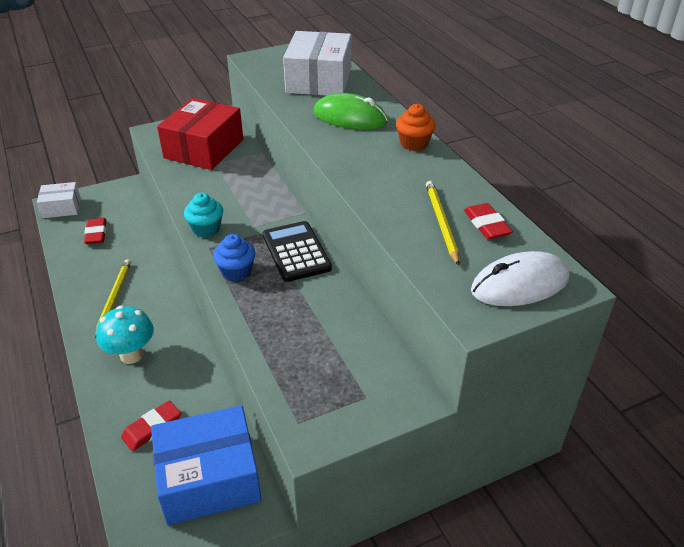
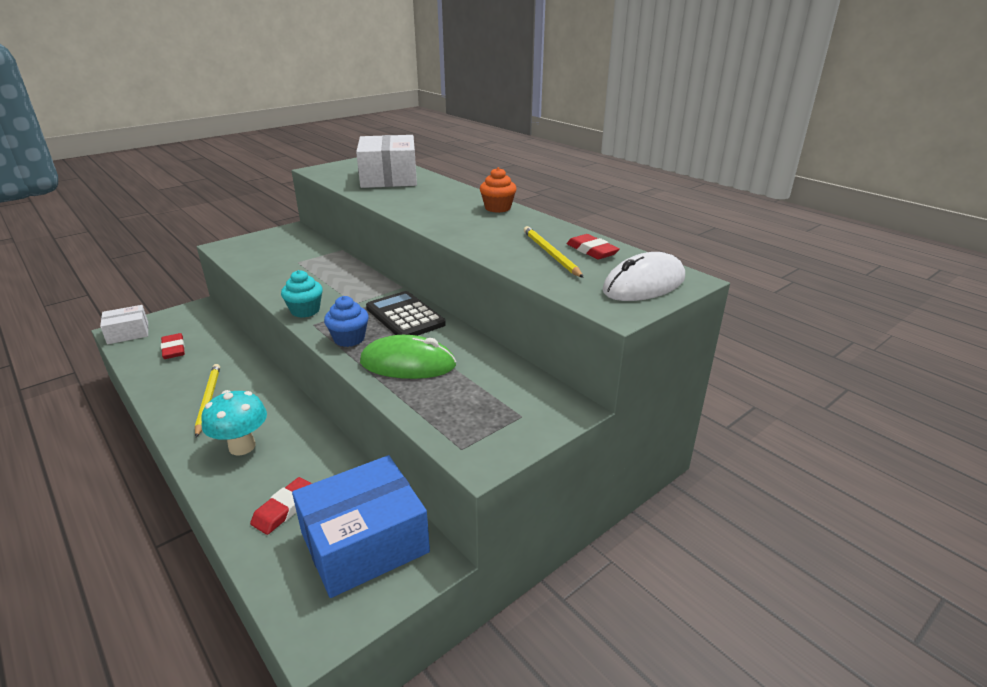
camera: 15 degrees left, 10 degrees down
red box [157,98,243,170] -> none
green mouse [313,93,388,130] -> green mouse moved to [360,335,456,379]

